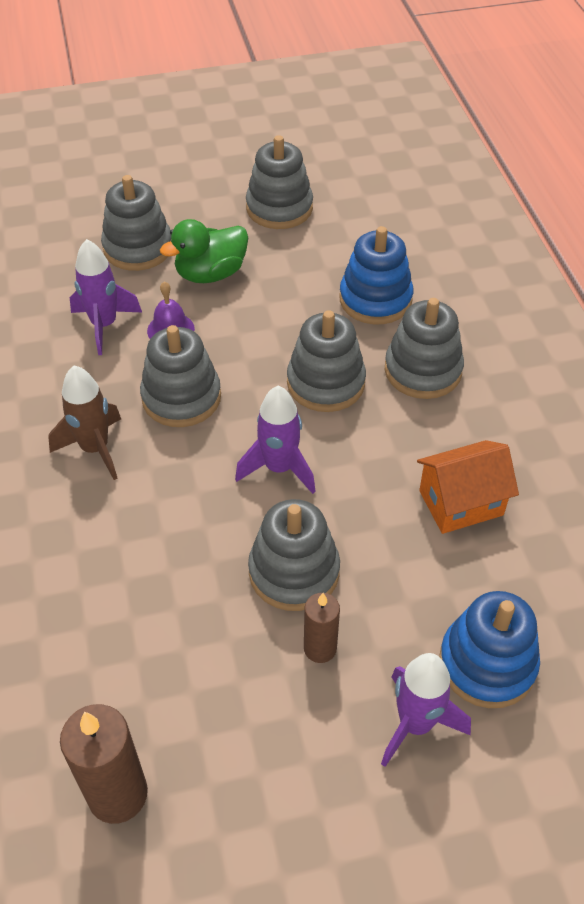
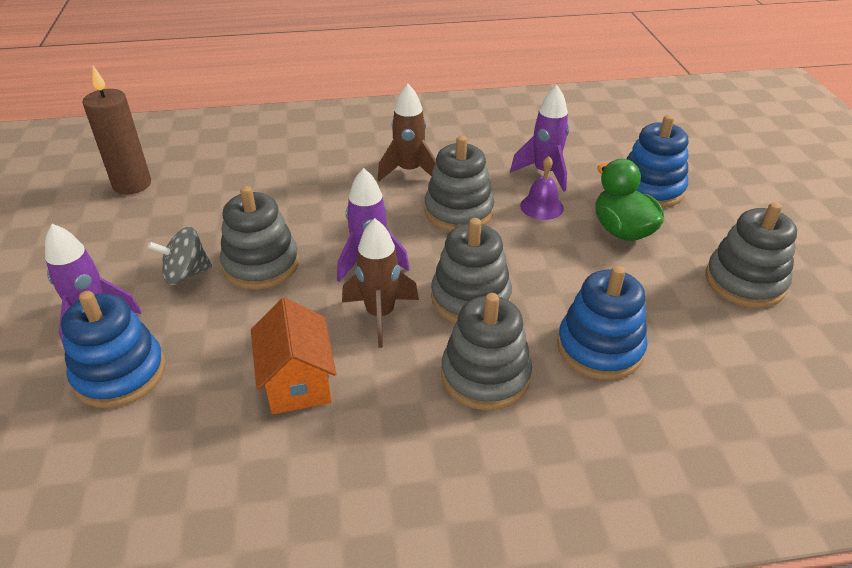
camera: 95 degrees right, 10 degrees down
grey stacking toy [101,175,171,271] -> blue stacking toy [627,115,688,208]
brown candle [304,593,340,663] -> grey spinning top [147,227,212,285]
none -> brown rocket [342,218,419,348]

